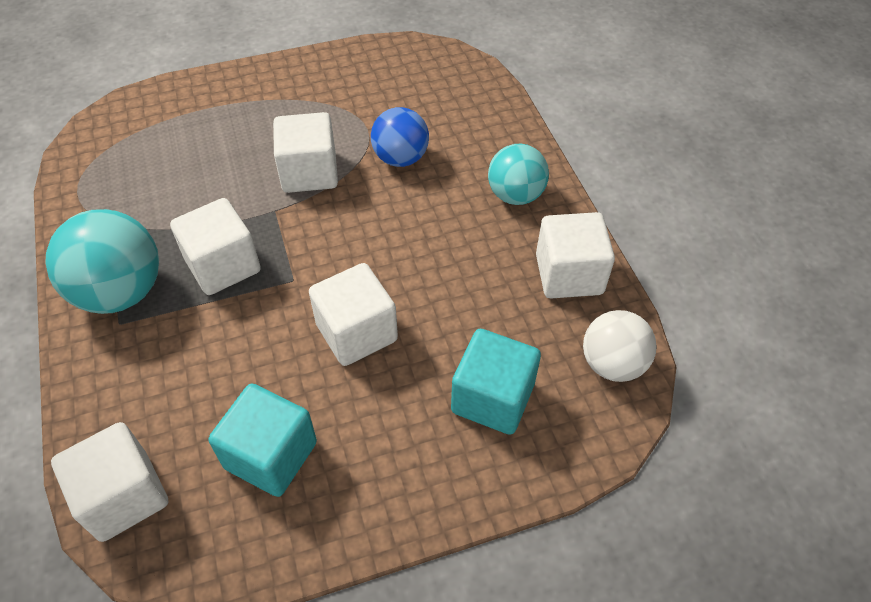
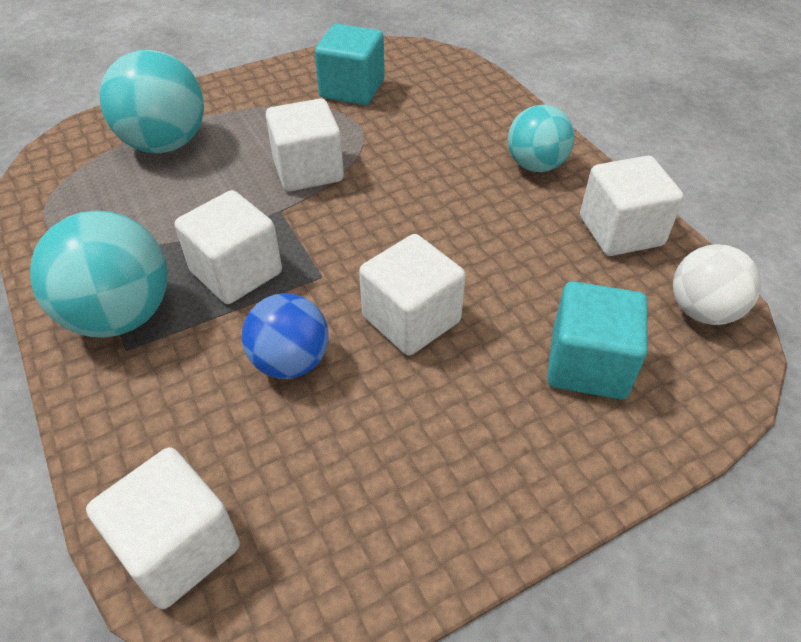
camera: 10 degrees left, 5 degrees down
turquoise cube [209,383,317,497] -> turquoise cube moved to [315,24,384,105]
blue ball [371,107,429,167] -> blue ball moved to [242,293,329,379]
none -> turquoise ball [100,50,204,153]

